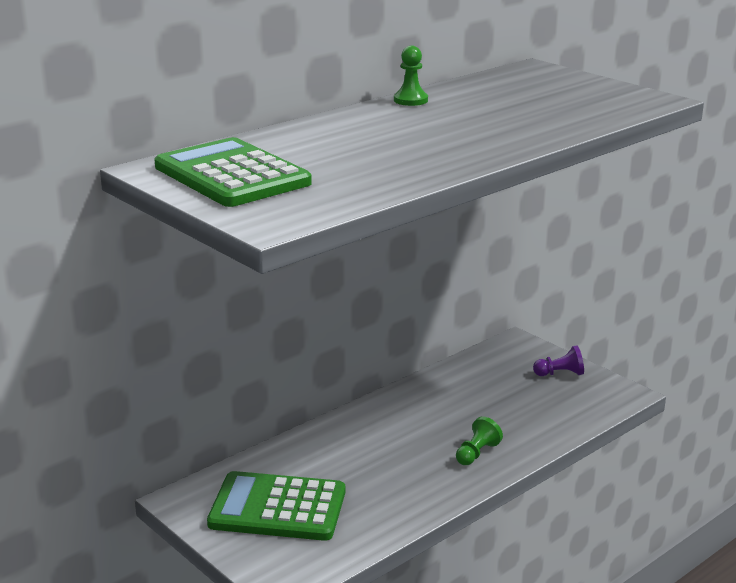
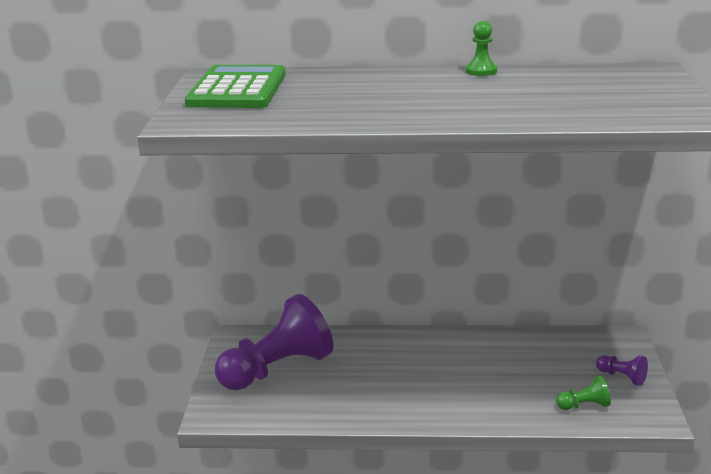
camera: 45 degrees right, 0 degrees up
green calculator [207,471,345,541] -> purple pawn [215,294,333,390]
green pawn [456,416,503,465] -> green pawn moved to [556,376,611,410]

